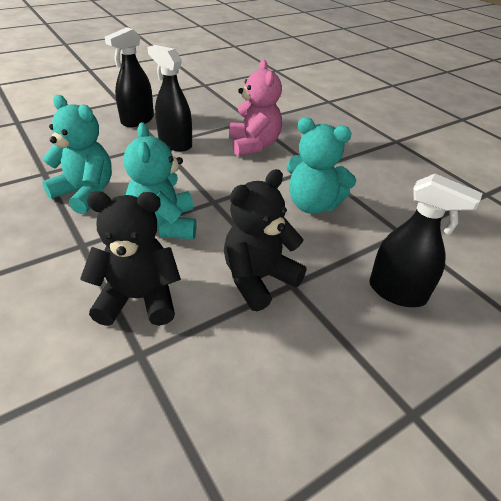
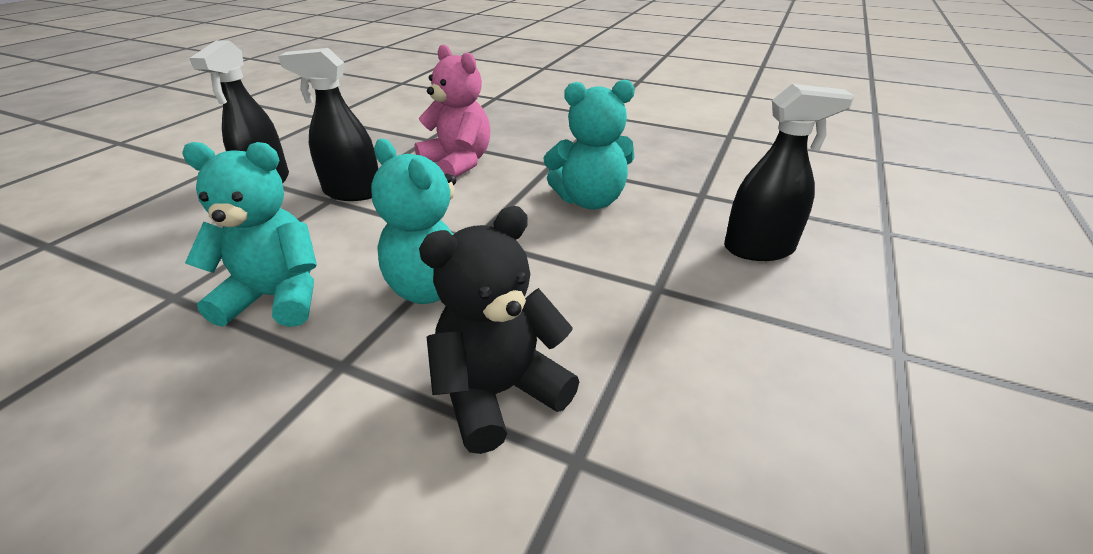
camera: 30 degrees left, 5 degrees down
black teddy bear [224,169,306,311] -> none

